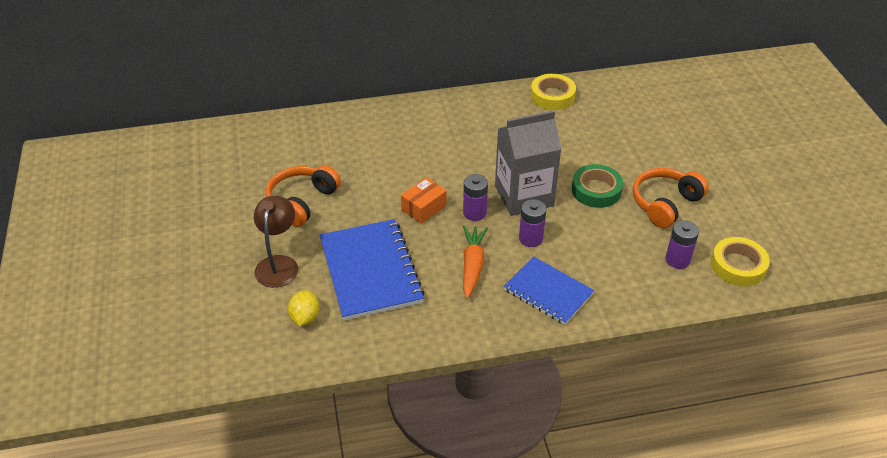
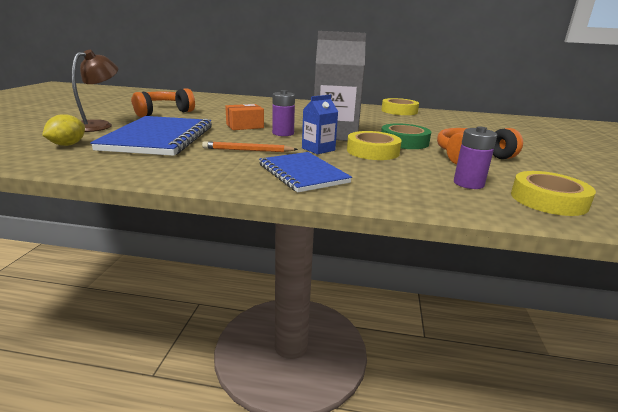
camera: 20 degrees right, 20 degrees down
orange carrot [463,225,488,299] -> orange pencil [202,141,298,152]
purple battery [519,199,547,247] -> blue carton [302,95,338,154]
none -> yellow tape [347,131,402,160]

